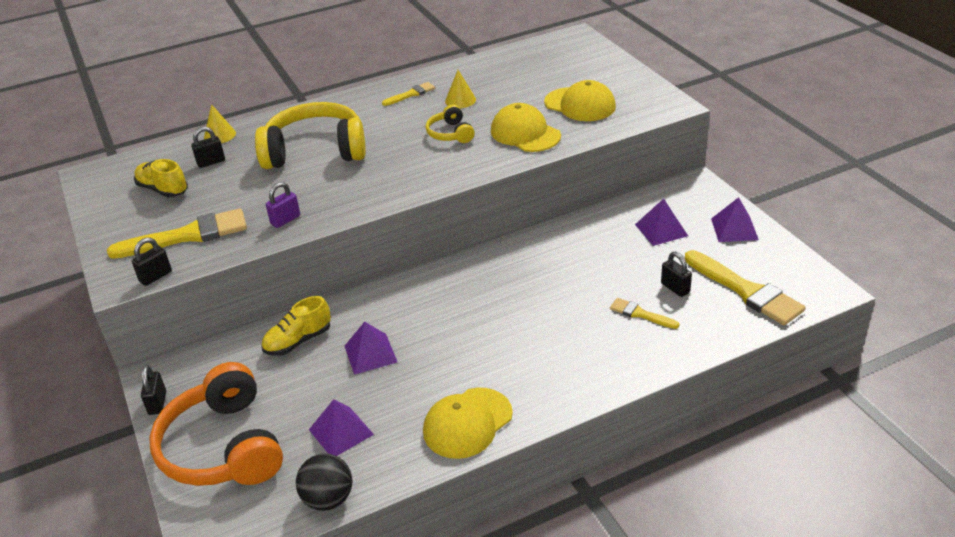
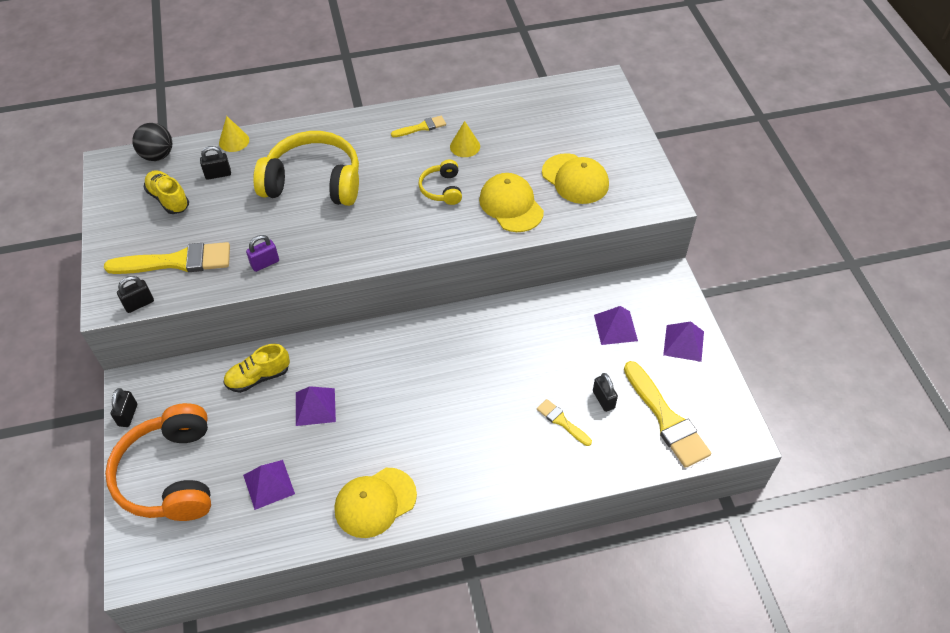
camera: 10 degrees right, 15 degrees up
black ball [296,453,352,511] -> black ball moved to [132,123,172,161]

